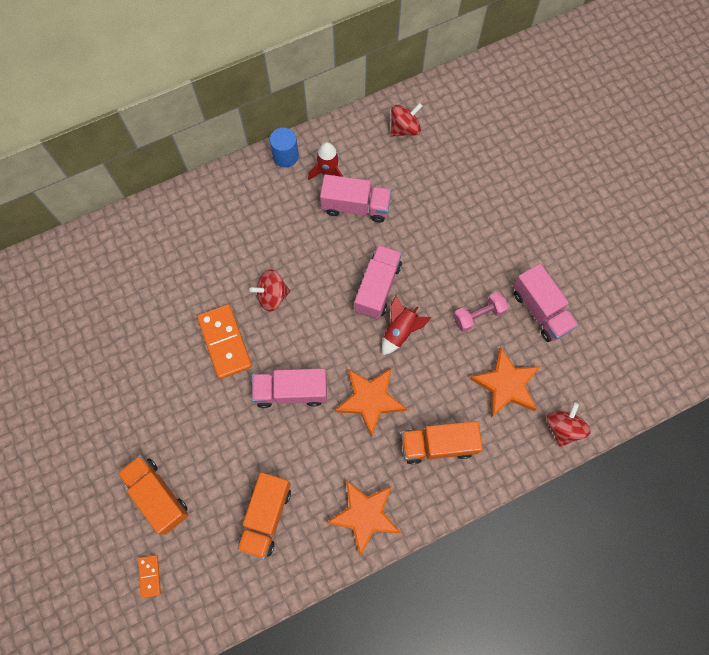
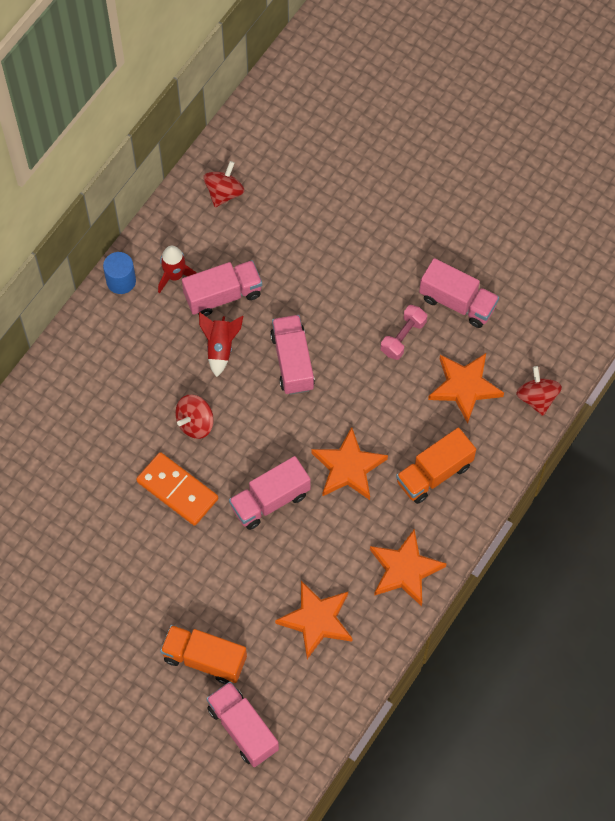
camera: 30 degrees left, 5 degrees down
orange domino [138,555,161,598] -> pink truck [206,681,279,767]
orange truck [237,472,291,559] -> orange star [275,581,353,659]
red rocket [382,295,431,355] -> red rocket moved to [199,312,243,377]

